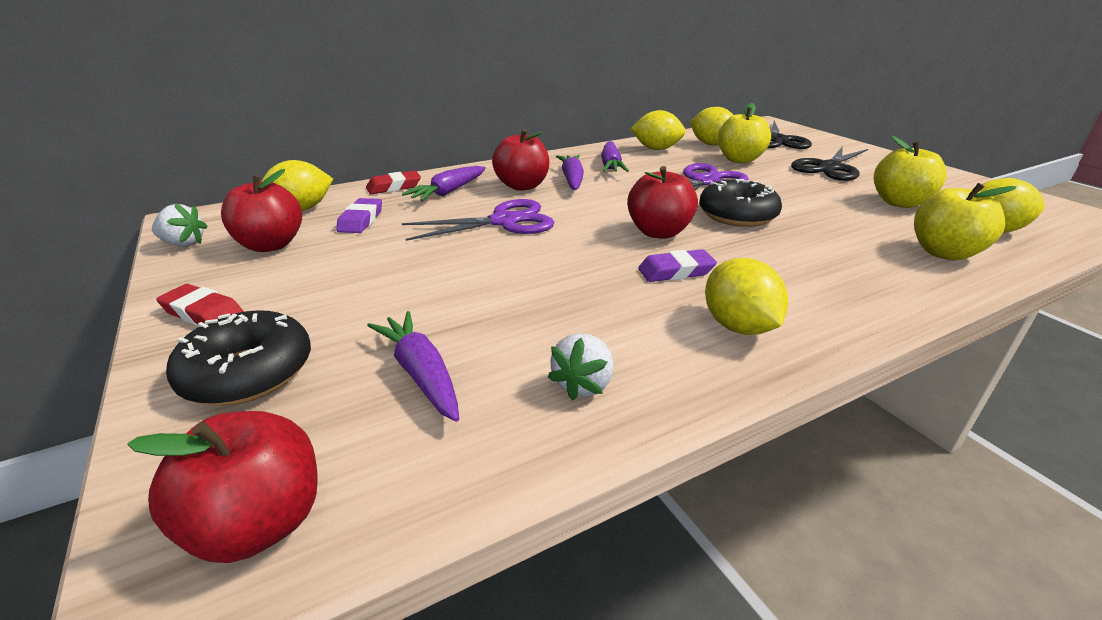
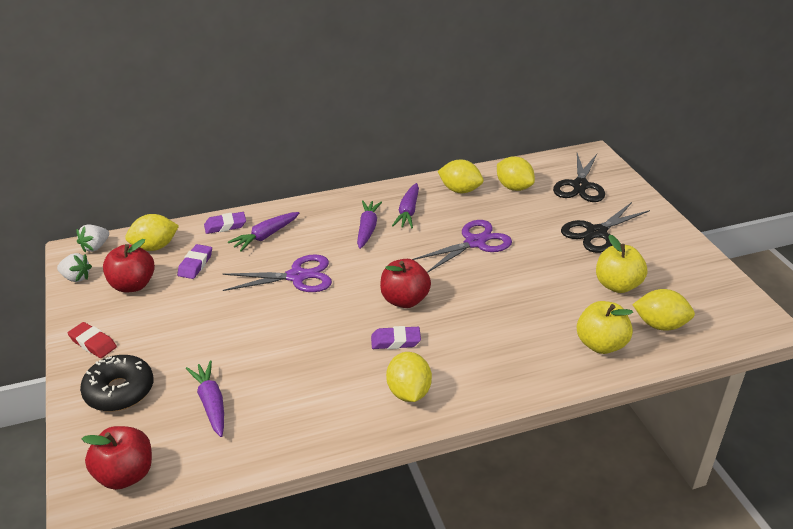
camera: 10 degrees right, 5 degrees up
red eraser [366,171,421,194] -> purple eraser [204,212,246,234]
red apple [492,129,549,191] -> none
white strawberry [548,333,613,401] -> white strawberry moved to [77,224,109,253]
black donut [699,179,782,227] -> none
yellow apple [718,103,771,163] -> none

